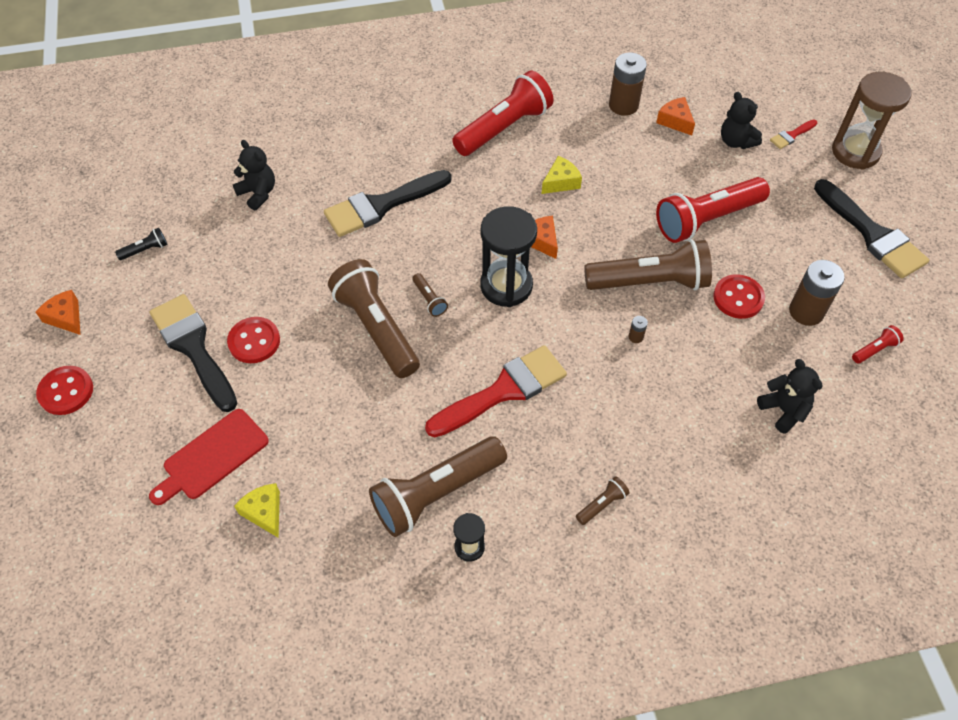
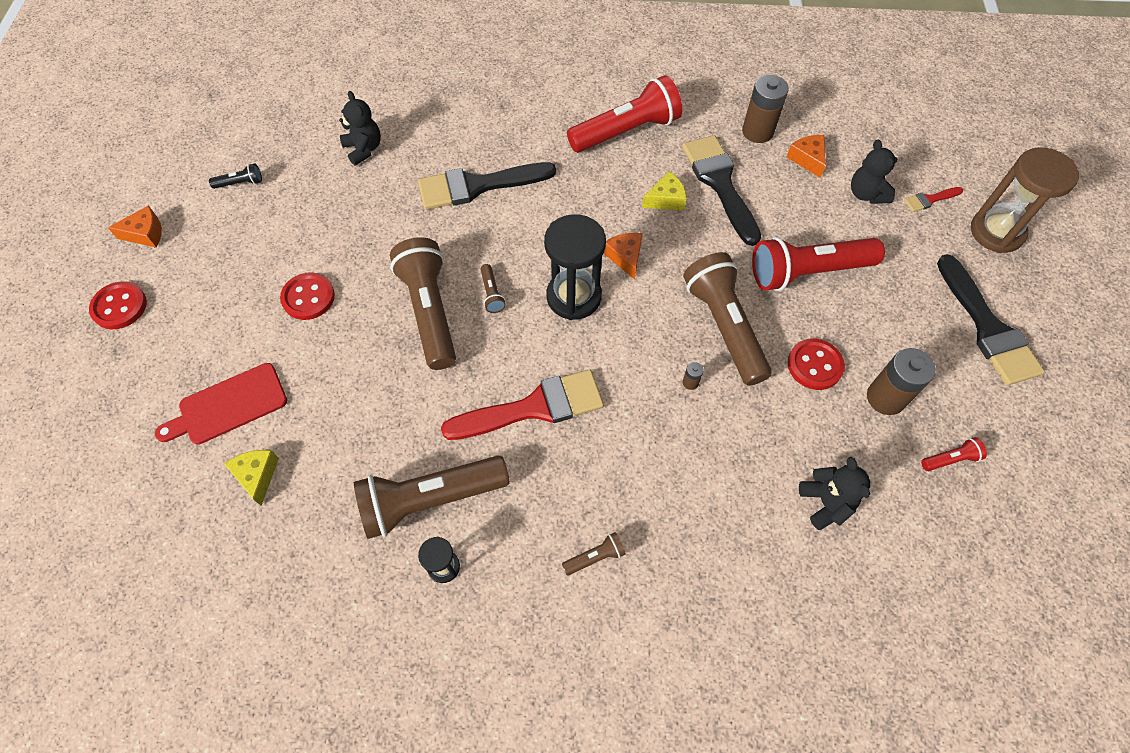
camera: 15 degrees right, 5 degrees up
orange cheese [36,290,81,335] -> orange cheese turned 105 degrees clockwise [108,205,162,248]
black brush [149,294,237,412] -> black brush moved to [682,135,761,246]
brown flashlight [584,239,712,290] -> brown flashlight turned 120 degrees counterclockwise [683,252,772,386]

